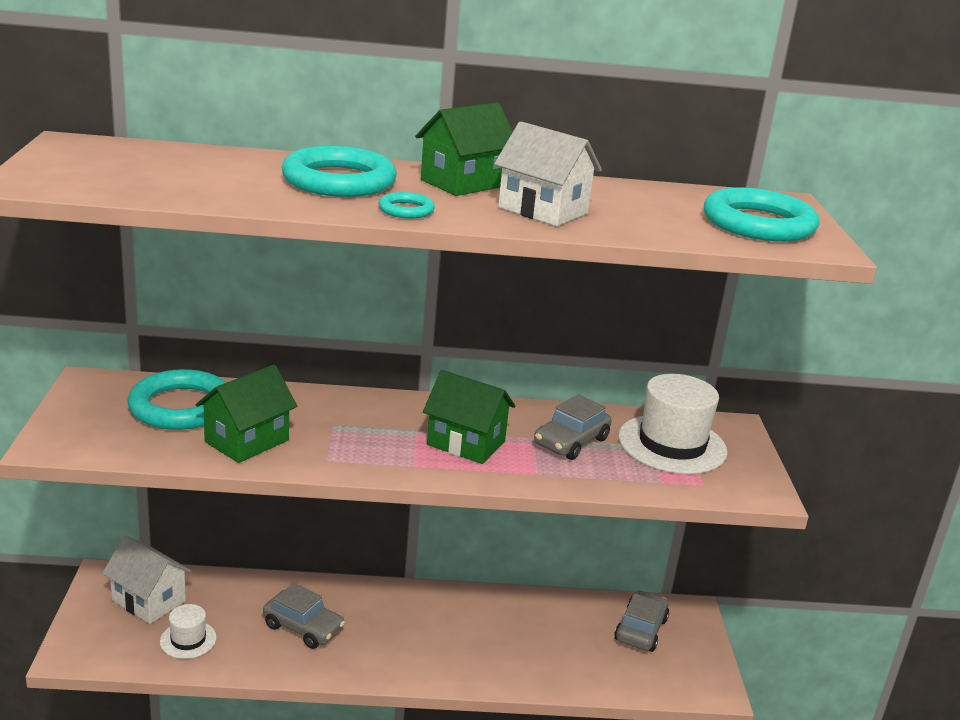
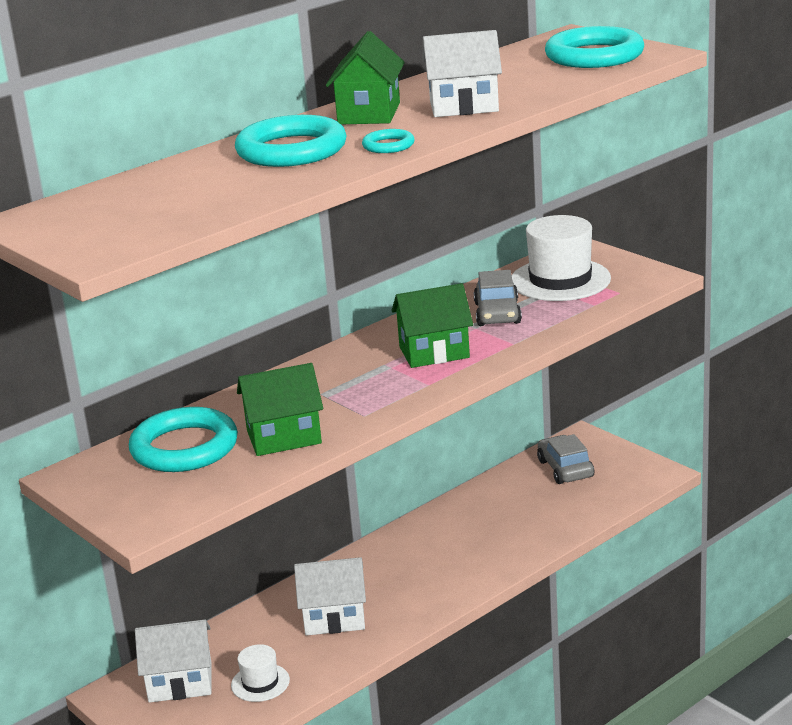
camera: 35 degrees left, 0 degrees up
green house [196,364,297,463] -> green house turned 75 degrees clockwise [237,363,323,456]
grey car [263,583,345,649] -> white house [294,557,366,636]

